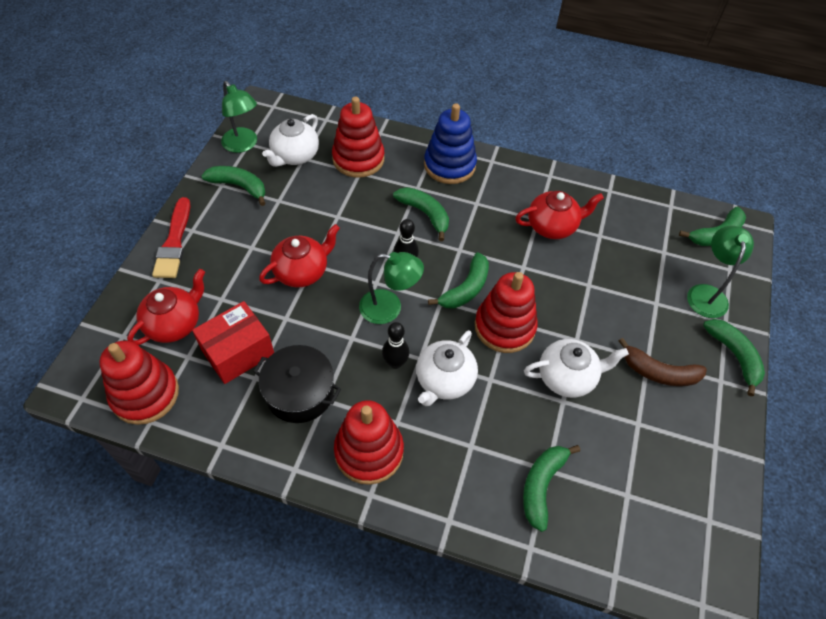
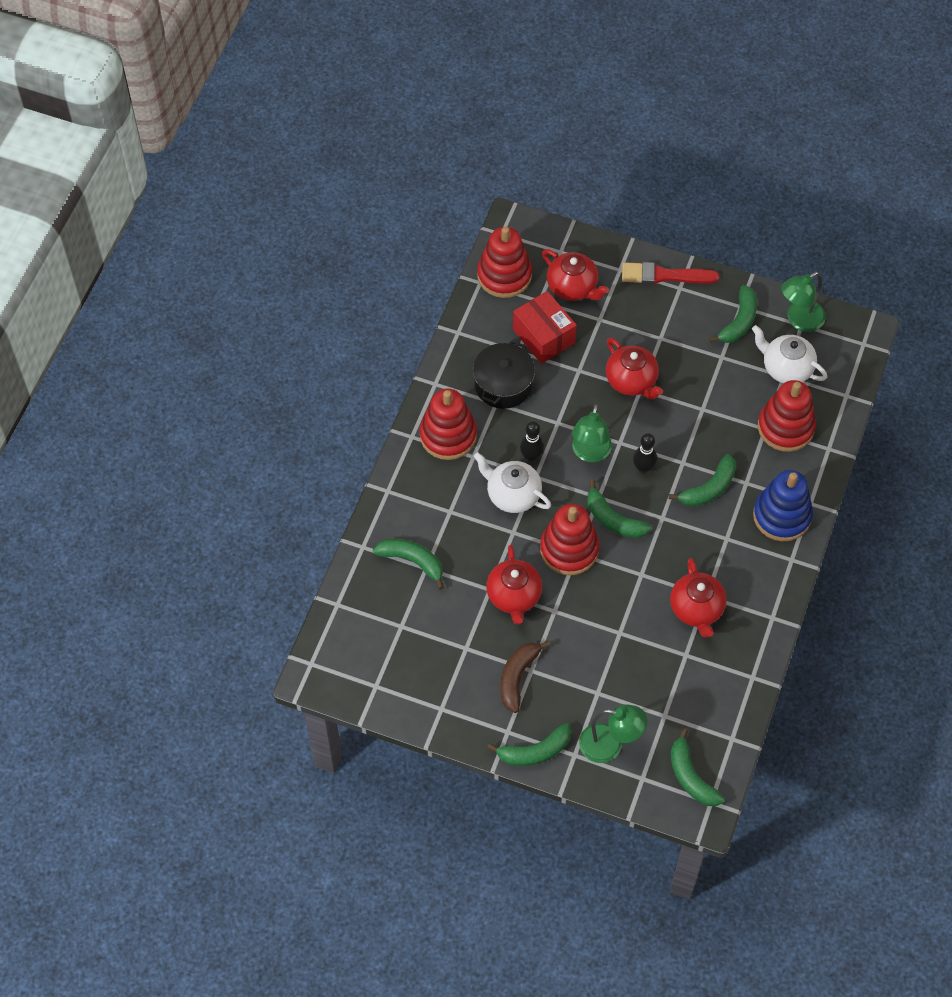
camera: 95 degrees right, 5 degrees up
white teapot [524,339,629,398] -> red teapot [486,545,542,624]

